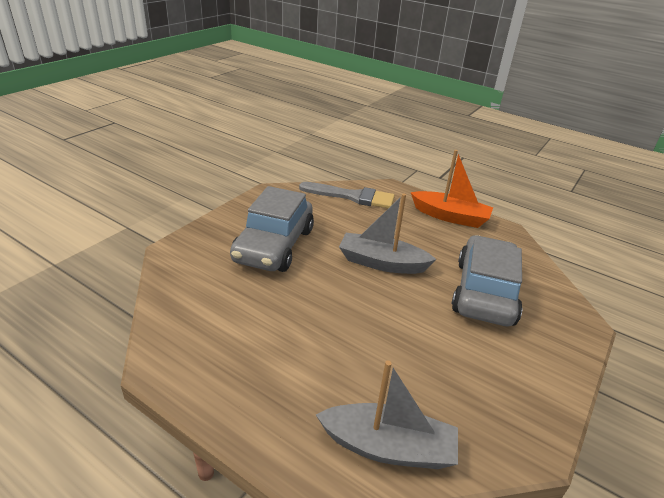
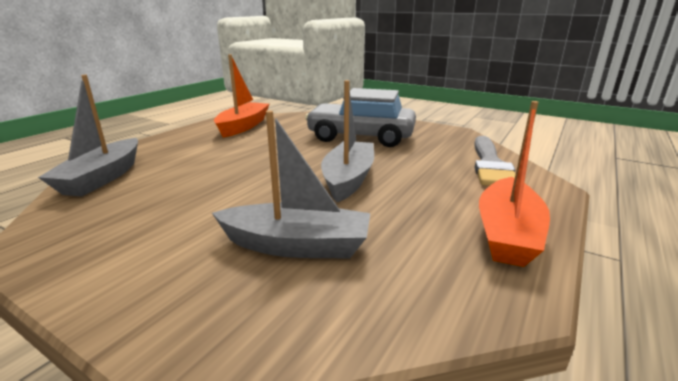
camera: 90 degrees right, 10 degrees down
grey car [452,235,523,326] -> grey boat [212,110,370,259]
none -> orange boat [214,54,269,138]

